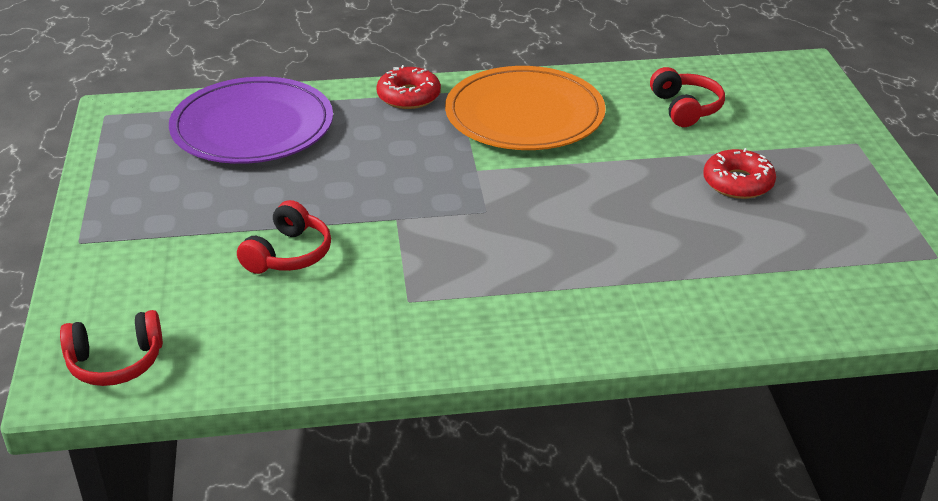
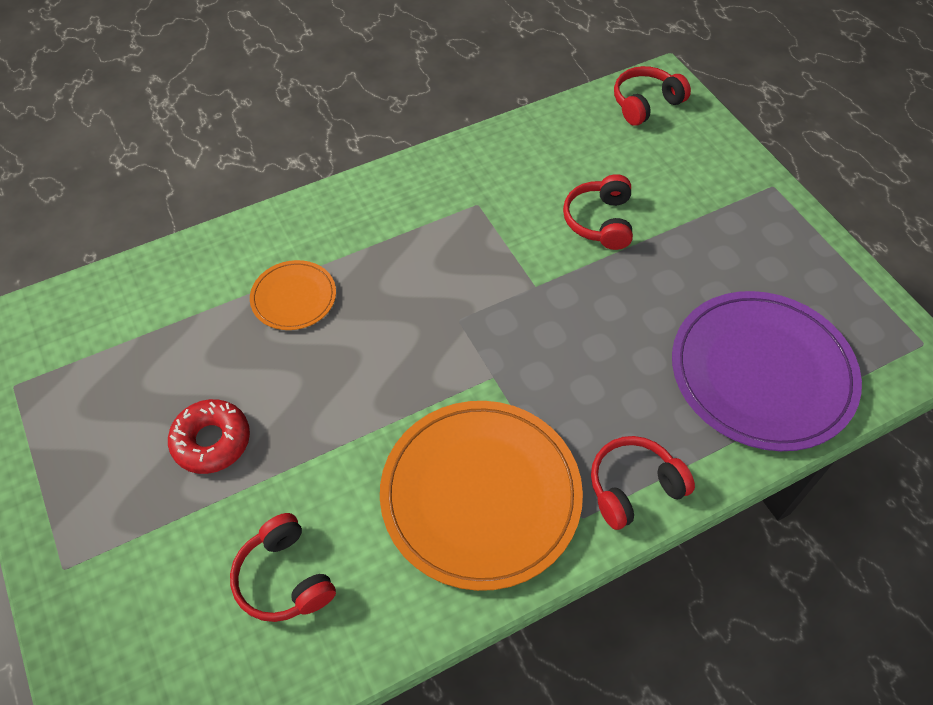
camera: 160 degrees right, 20 degrees up
red donut [377,65,441,109] -> red headphones [591,436,695,530]
none -> orange plate [250,260,336,330]

